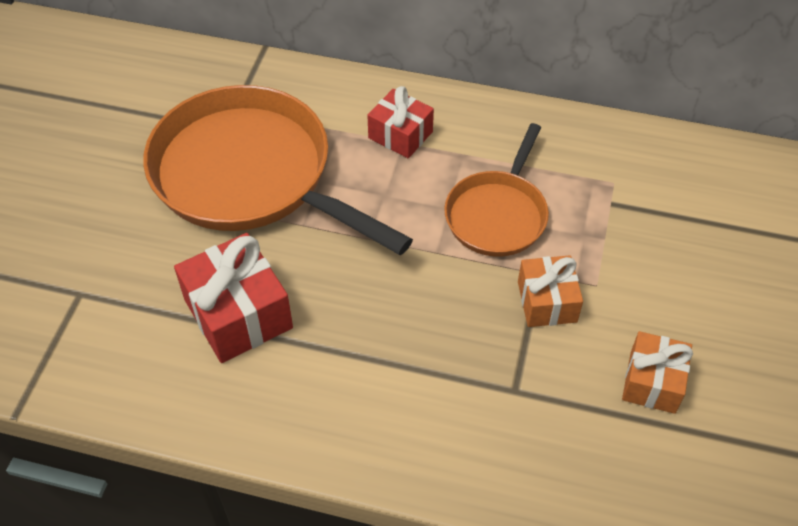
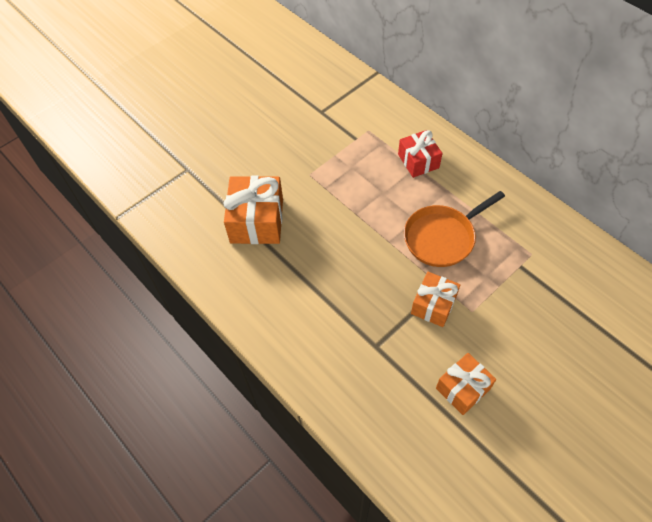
camera: 35 degrees right, 5 degrees up
orange pan [143,85,413,255] -> none
red gift [174,233,293,363] -> orange gift [223,175,283,244]

